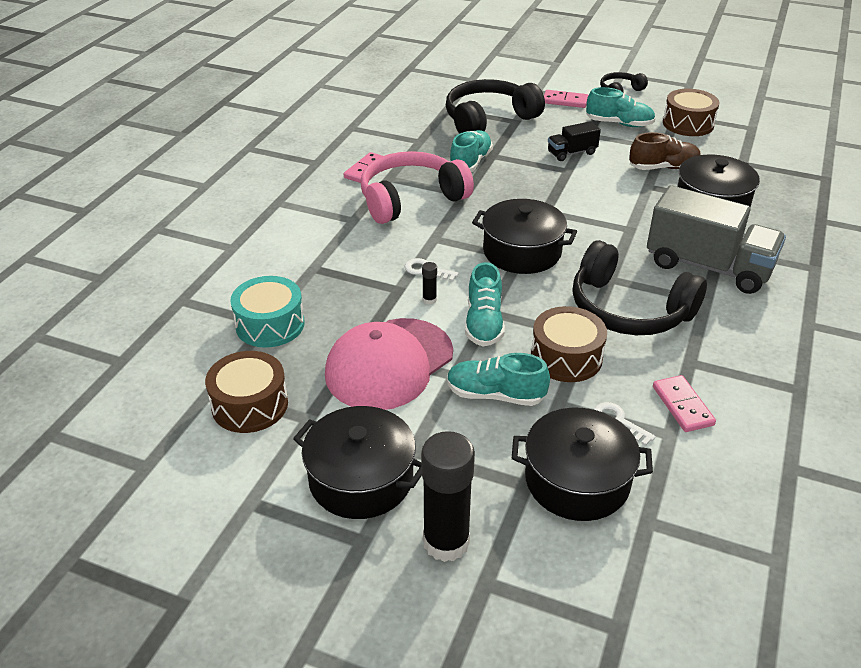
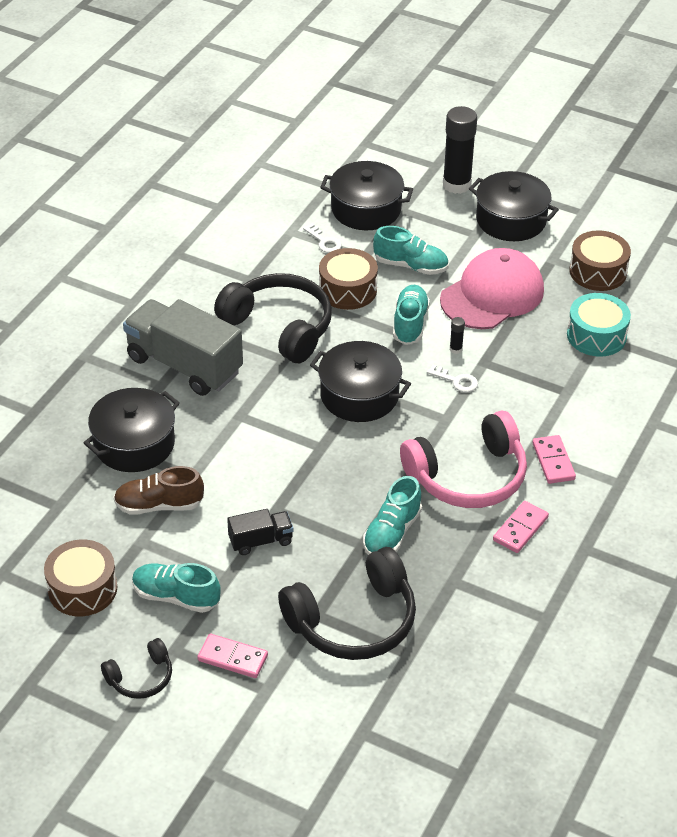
camera: 175 degrees left, 5 degrees up
pink domino [653,375,716,432] -> pink domino moved to [532,435,576,484]

